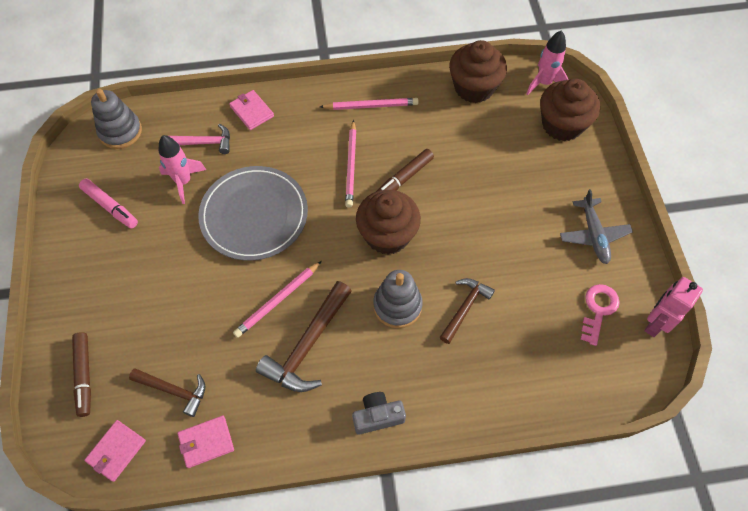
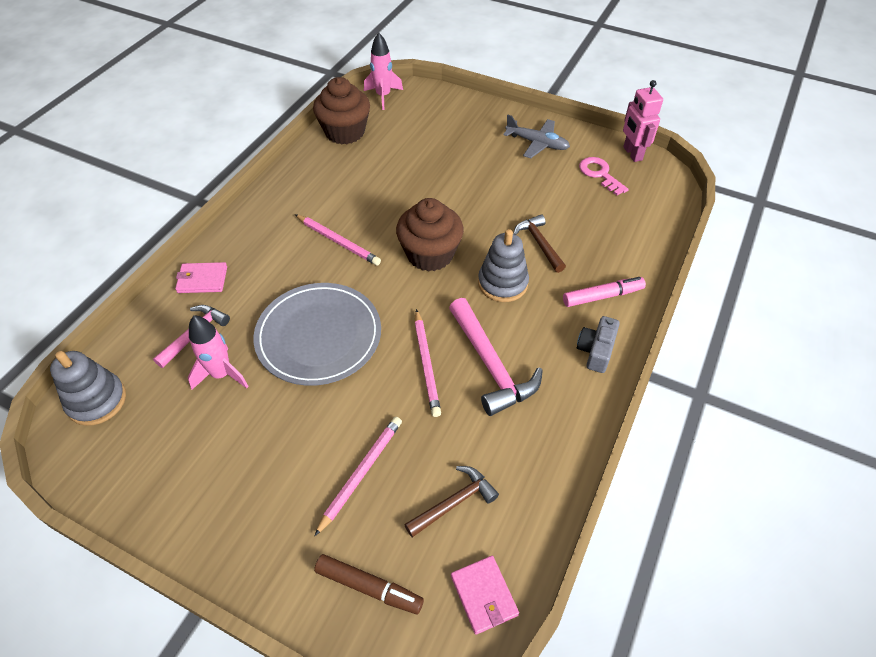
camera: 55 degrees left, 10 degrees down
pink marker [79,179,138,228] -> pink marker moved to [563,277,646,307]
pink wallet [178,416,234,468] -> none
brown hammer [256,281,352,392] -> pink hammer [449,298,543,416]
pink pencil [320,98,419,110] -> pink pencil moved to [315,417,402,536]
brown marker [376,149,434,192] -> none
brown cupcake [540,79,600,141] -> none

